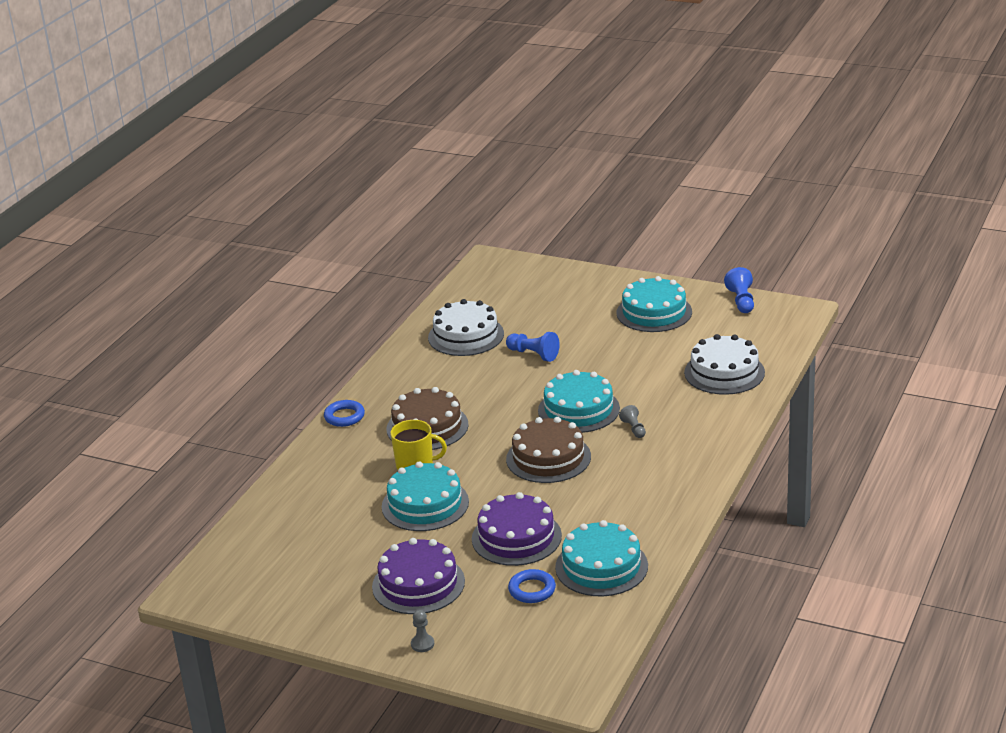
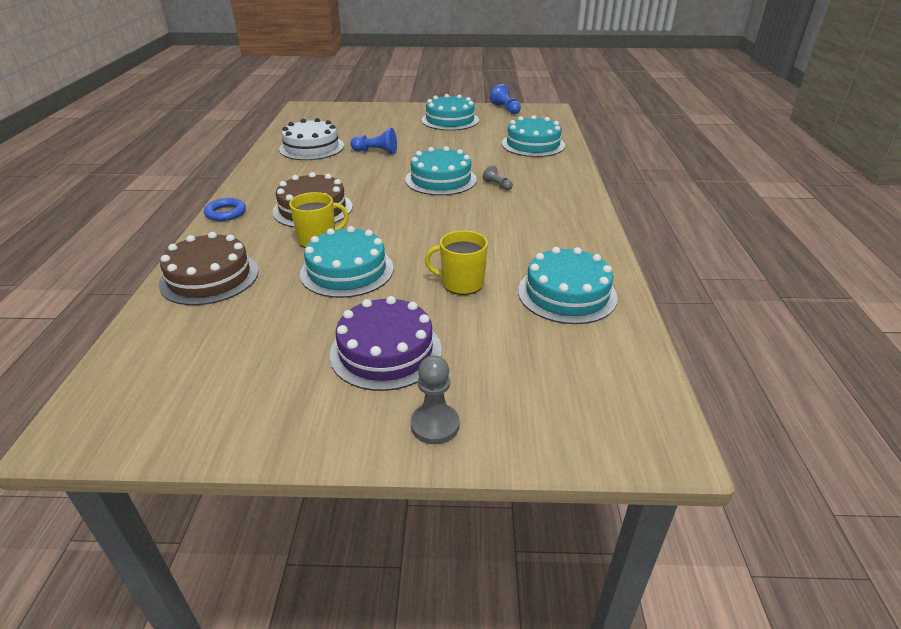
camera: 25 degrees left, 5 degrees up
grey pawn [411,610,434,652] -> grey pawn [410,355,459,444], size x1.56
purple cake [472,492,562,566] -> yellow mug [425,230,488,295]
brown cake [506,417,591,483] -> brown cake moved to [159,232,259,305]
blue ring [508,569,556,603] -> none
white cake [684,334,765,395] -> turquoise cake [502,115,565,157]

